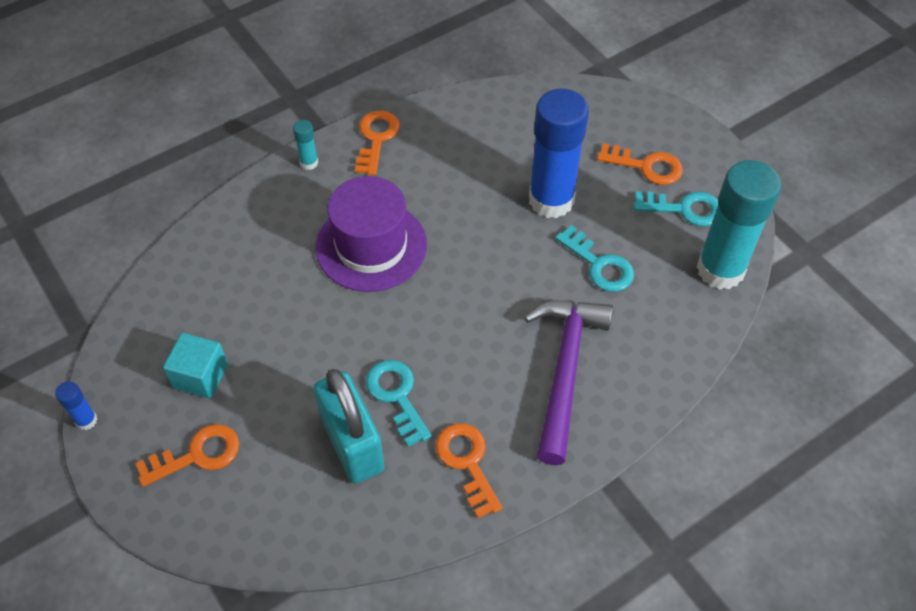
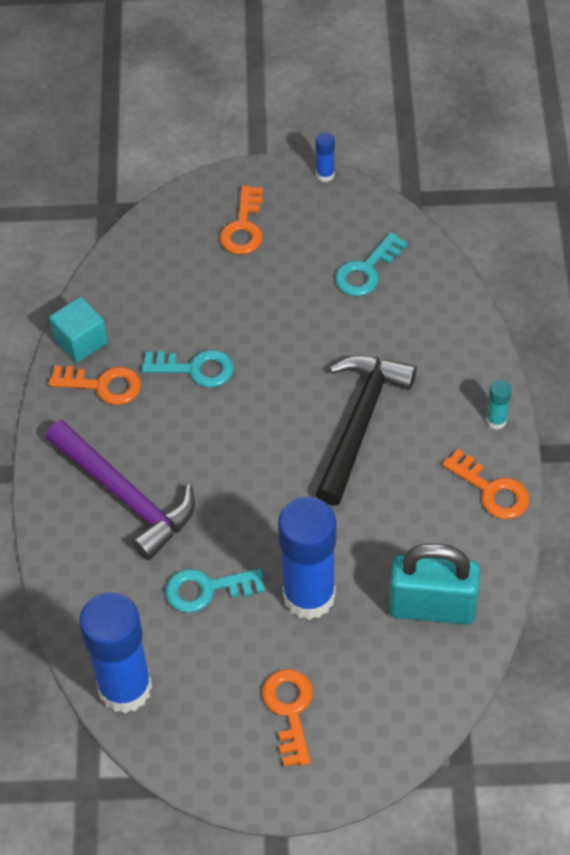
camera: 125 degrees right, 0 degrees up
turquoise cube [163,333,228,398] -> turquoise cube moved to [49,297,108,363]
turquoise padlock [314,369,385,483] -> turquoise padlock moved to [389,543,480,625]
purple hat [316,176,427,292] -> black hammer [315,355,417,506]
orange key [597,143,683,185] -> orange key turned 120 degrees clockwise [262,669,313,767]
turquoise key [634,192,718,226] -> turquoise key moved to [335,232,408,296]
turquoise glue stick [697,160,781,289] -> blue glue stick [79,592,152,713]

